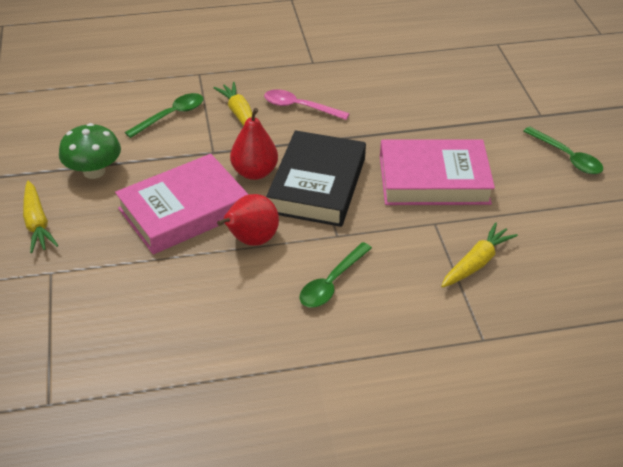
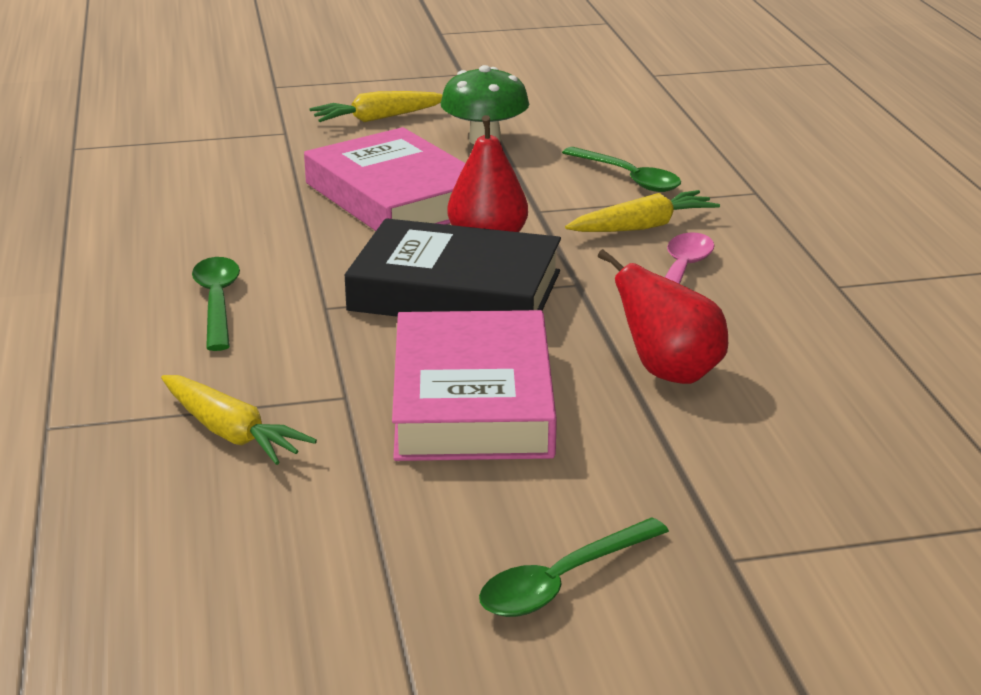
camera: 90 degrees right, 15 degrees down
red pear [217,194,279,246] -> red pear moved to [598,249,728,384]
green spoon [300,242,372,307] -> green spoon turned 45 degrees clockwise [192,257,240,351]

